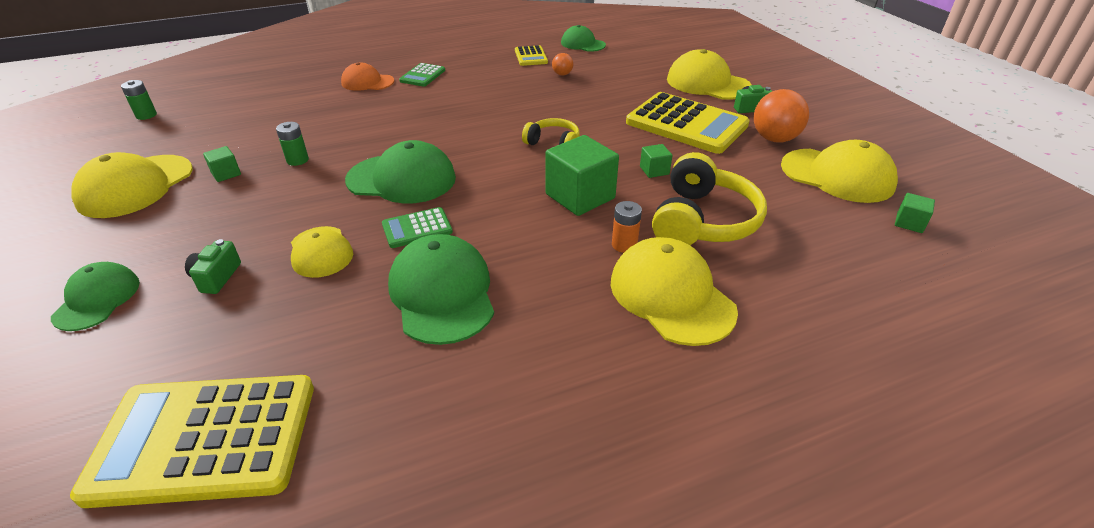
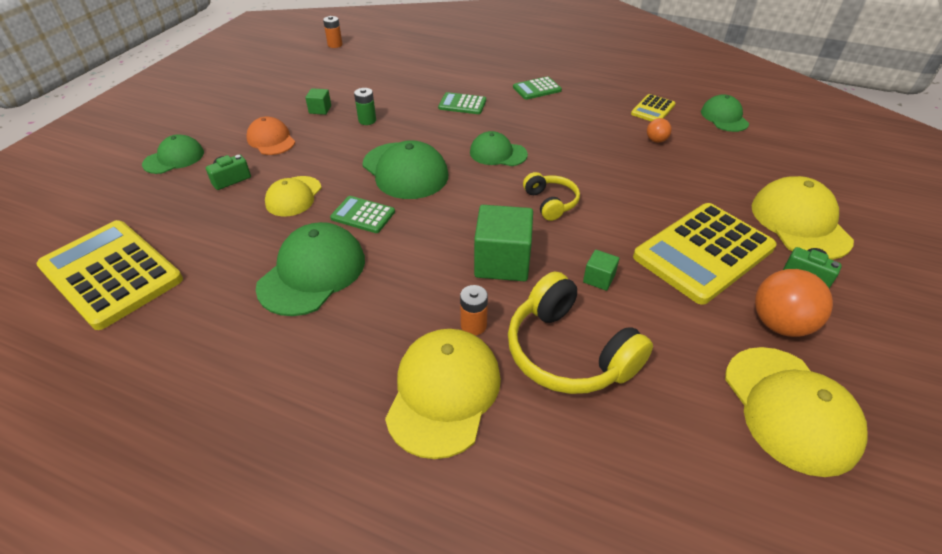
camera: 45 degrees right, 5 degrees up
yellow cap [71,152,193,218] -> none
green battery [121,80,157,120] -> orange battery [323,16,343,48]
orange cap [341,62,394,91] -> orange cap moved to [246,117,295,155]
yellow calculator [626,92,750,154] -> yellow calculator turned 60 degrees clockwise [633,203,777,305]
yellow headphones [652,152,767,245] -> yellow headphones turned 75 degrees clockwise [508,271,653,394]
green cube [895,193,935,233] -> none
none -> green calculator [438,92,486,114]
none -> green cap [470,131,528,166]

